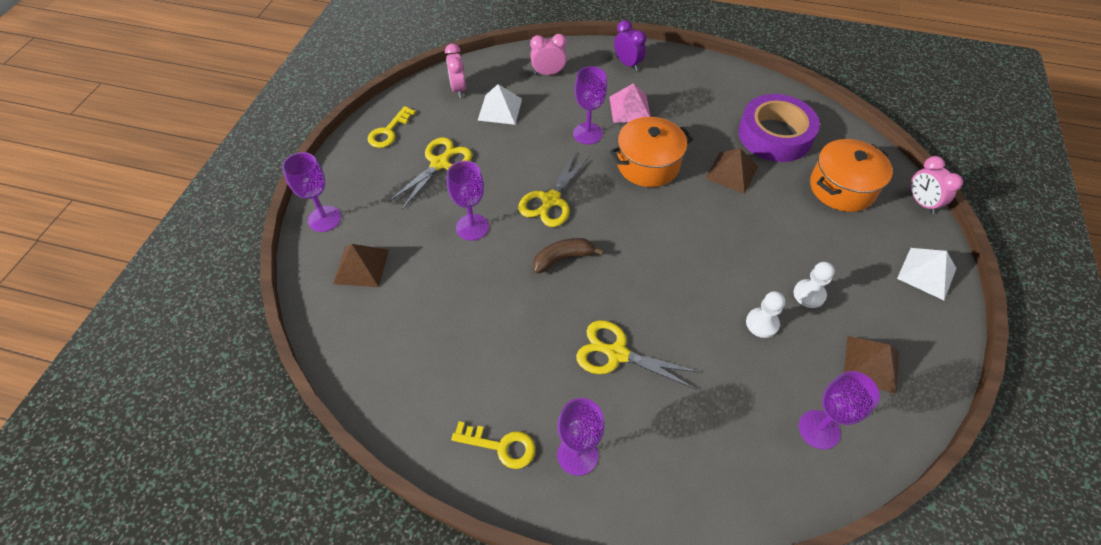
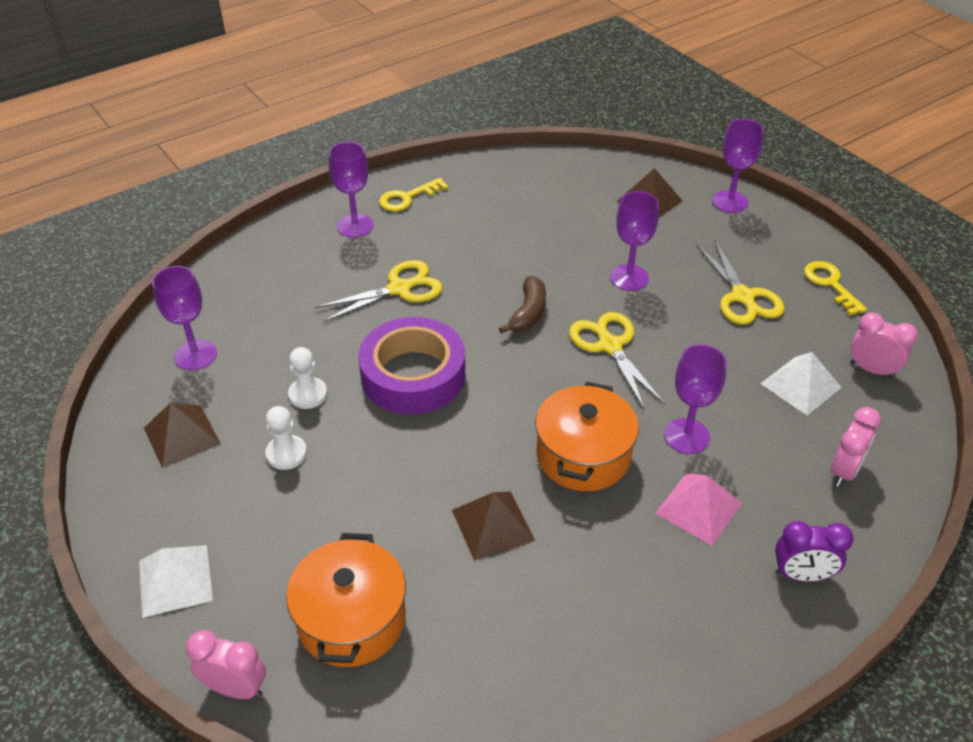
camera: 130 degrees right, 10 degrees down
purple tape [738,94,820,162] -> purple tape moved to [358,317,465,414]

